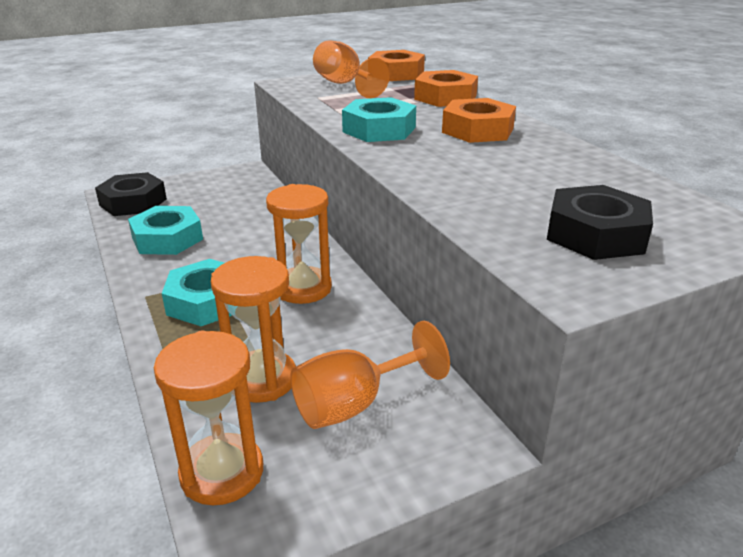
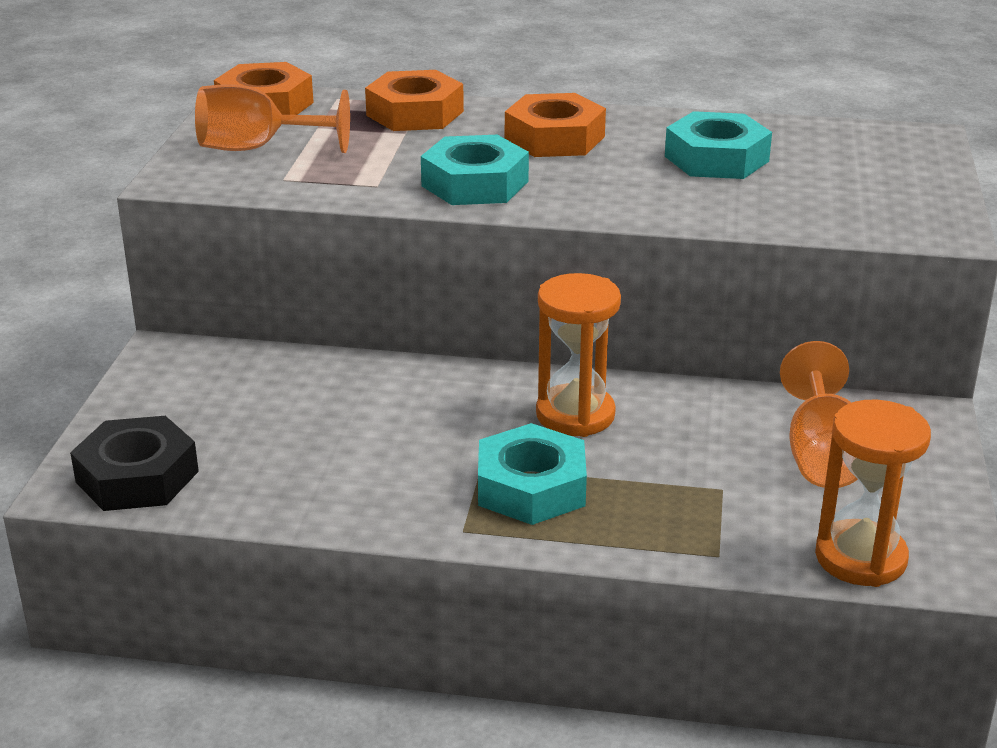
camera: 55 degrees left, 0 degrees up
turquoise nut [128,206,203,255] -> turquoise nut moved to [665,111,772,179]
orange hourglass [211,256,296,403] -> none
black nut [547,185,653,260] -> none

